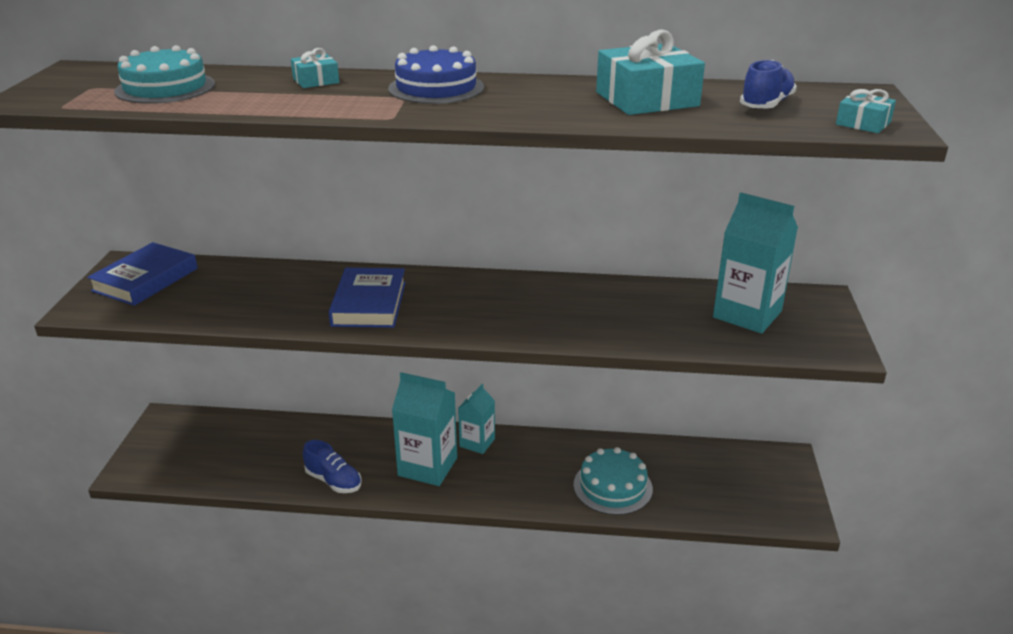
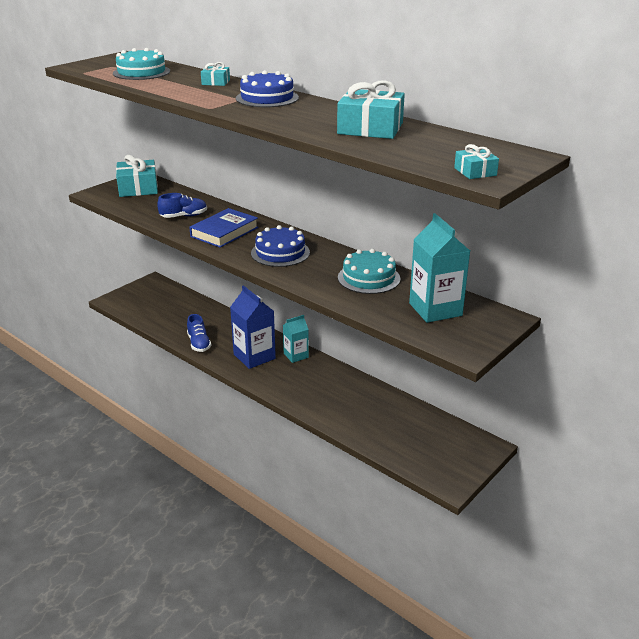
camera: 35 degrees right, 0 degrees up
blue book [87,242,198,306] -> turquoise gift [116,155,158,197]
turquoise carton [392,372,457,486] -> blue carton [230,285,276,369]
turquoise cake [573,447,653,515] -> turquoise cake moved to [338,249,400,294]
blue shoe [740,60,797,109] -> blue shoe moved to [157,193,207,218]
none -> blue cake [251,225,310,267]

